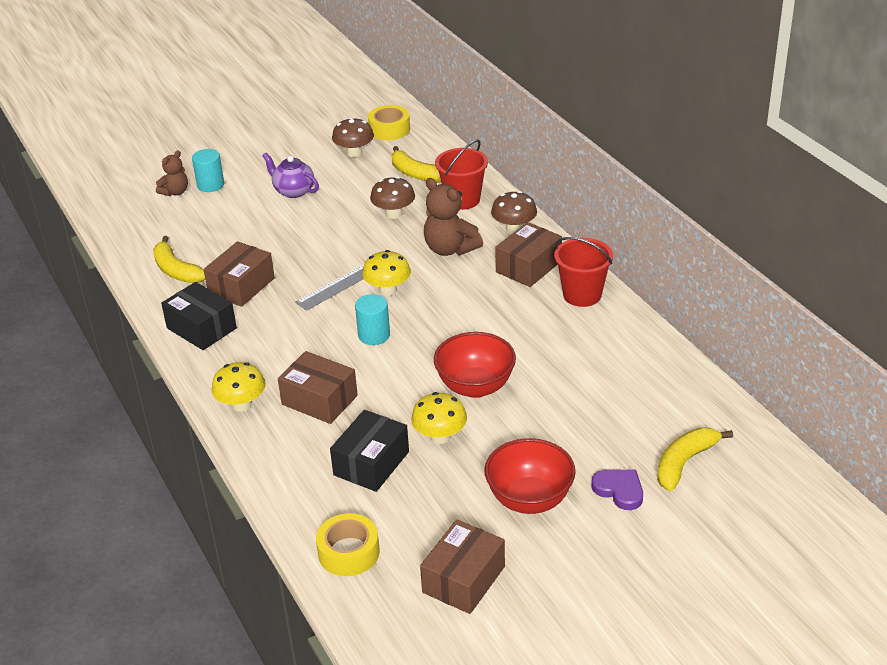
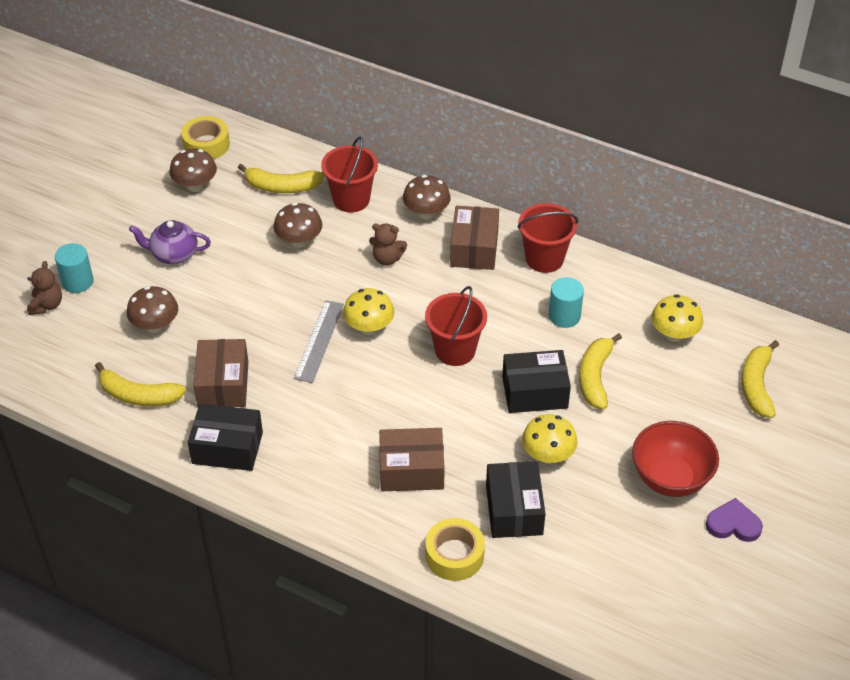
camera: 35 degrees left, 10 degrees up
yellow mushroom [211,362,266,412] -> yellow mushroom moved to [651,294,703,342]
yellow tape [316,513,380,576] -> yellow tape moved to [425,518,485,581]
turquoise cylinder [355,294,390,345] -> turquoise cylinder moved to [549,277,584,328]
brown box [420,519,505,614] -> none
brown teddy bear [424,178,483,256] -> brown teddy bear [369,224,407,266], size x0.61
red bowl [434,332,516,398] -> black box [502,350,571,413]
purple heart [591,470,643,510] -> purple heart moved to [706,498,763,542]
none -> brown mushroom [127,286,178,333]
none -> red bucket [425,286,487,366]
none -> yellow banana [579,333,622,409]

